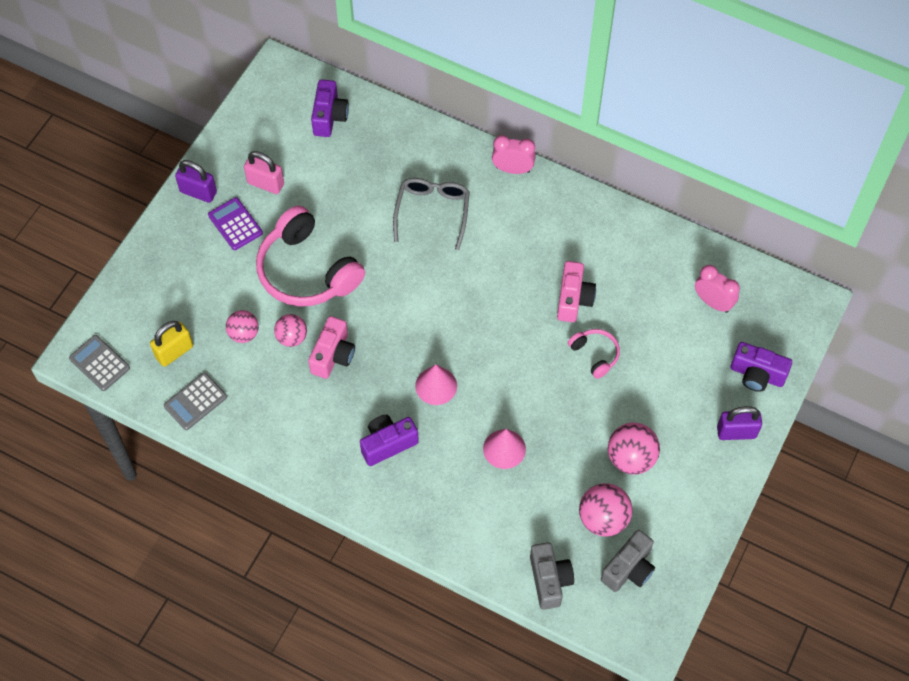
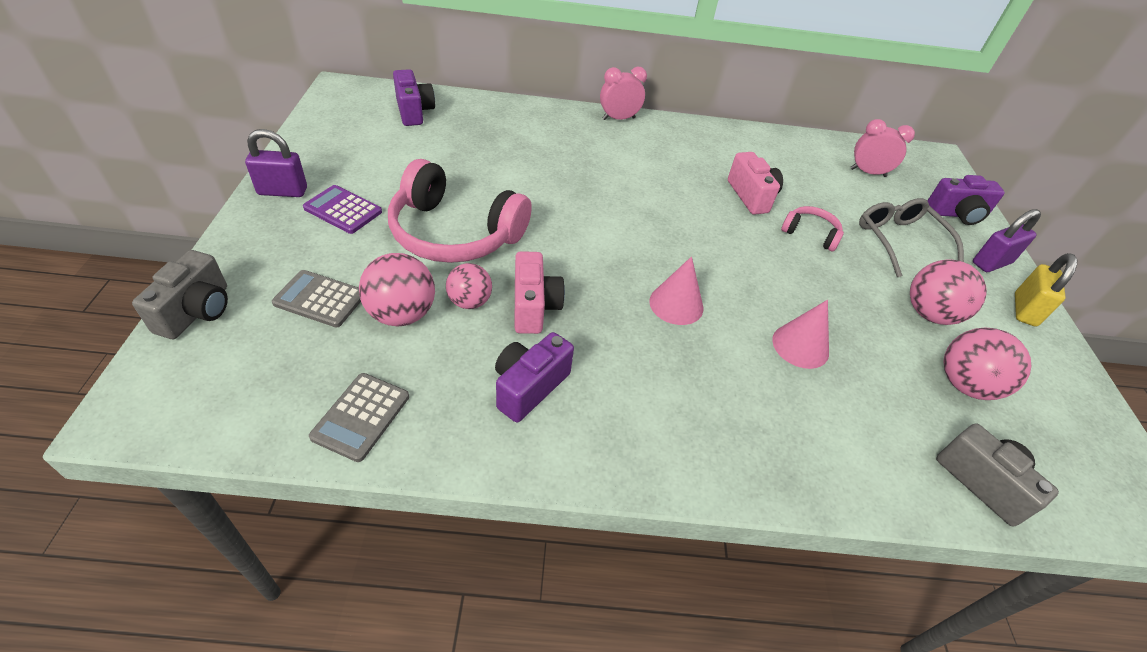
camera: 30 degrees left, 15 degrees down
grey calculator [69,335,130,391] -> grey calculator moved to [272,270,361,327]
yellow padlock [150,321,193,367] -> yellow padlock moved to [1015,253,1077,326]
pink ball [226,310,259,343] -> pink ball [359,253,435,326], size x1.52
pink padlock [244,151,284,194] -> none
purple camera [360,415,419,466] -> purple camera moved to [495,332,574,423]
grey glasses [393,178,470,250] -> grey glasses moved to [859,198,964,277]
grey camera [601,530,655,592] -> grey camera moved to [132,250,228,339]

